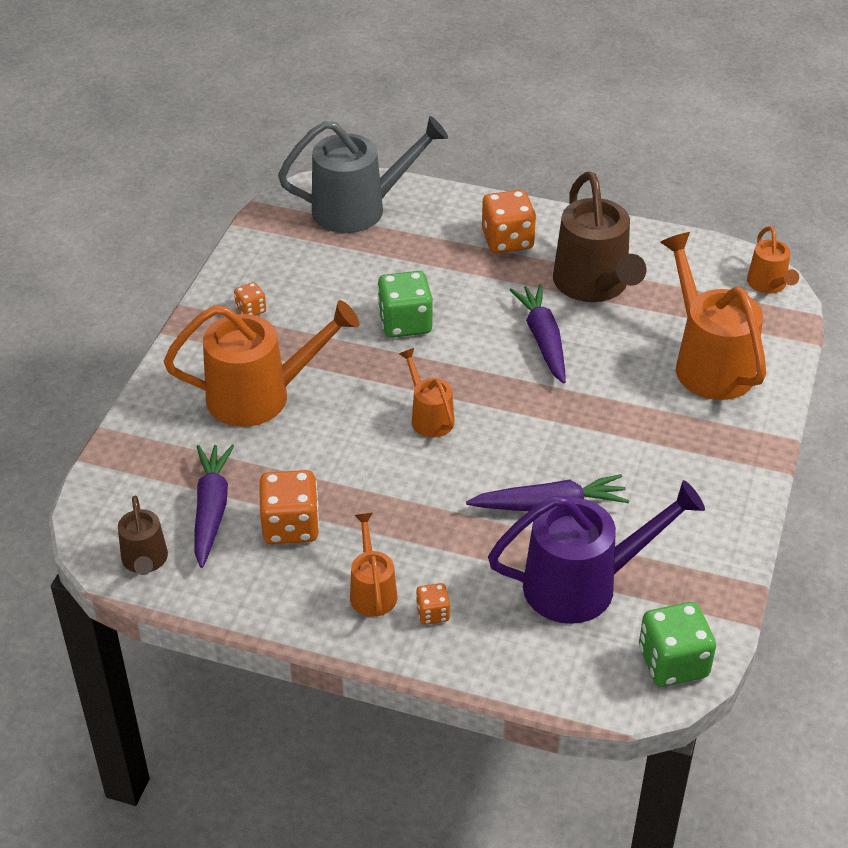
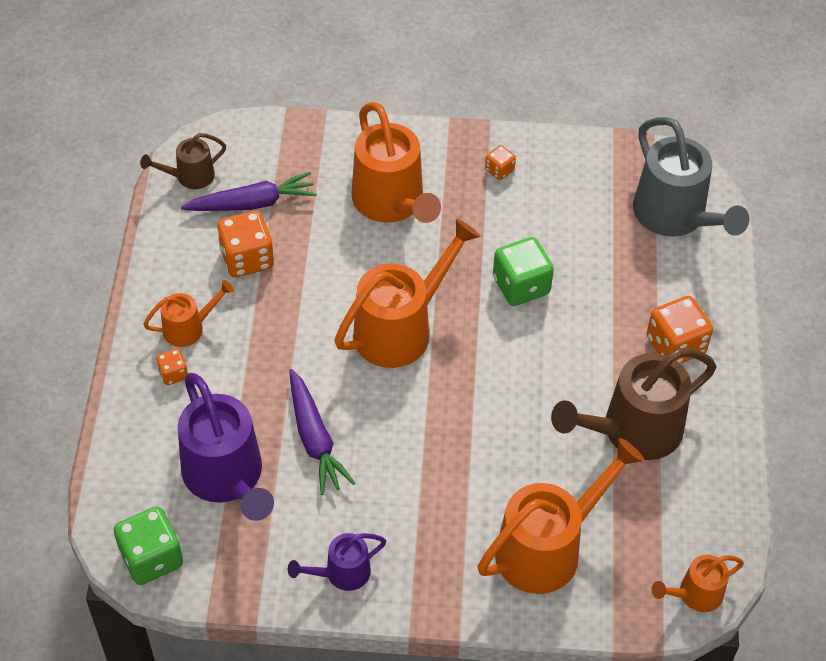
camera: 75 degrees right, 10 degrees up
orange watering can [399,348,454,437] -> orange watering can [334,218,481,368], size x1.92
purple carrot [509,284,566,384] -> none
none -> purple watering can [288,533,386,591]

